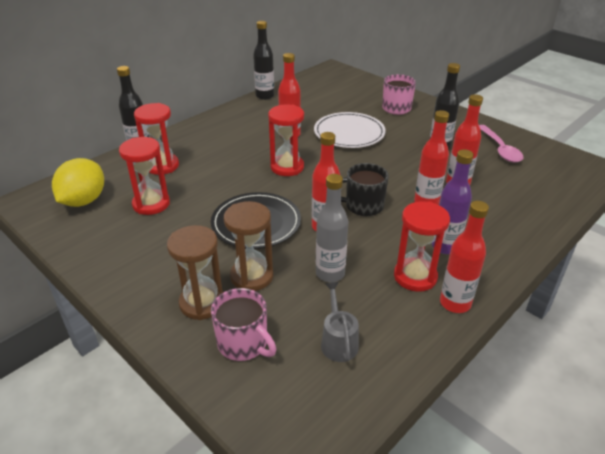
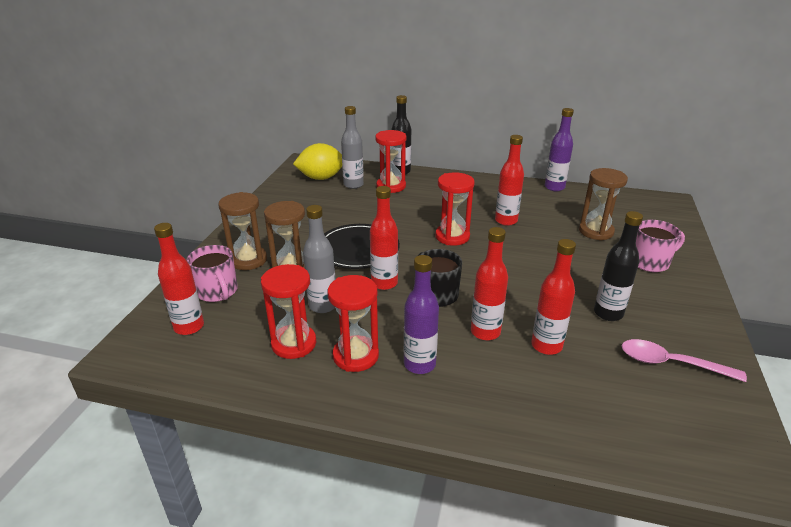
camera: 60 degrees right, 5 degrees down
red hourglass [119,137,170,215] -> red hourglass moved to [261,264,316,359]
pink mug [211,288,276,361] -> pink mug turned 45 degrees counterclockwise [187,245,238,302]
black bottle [253,21,274,100] -> purple bottle [545,108,574,191]
white plate [314,112,386,148] -> none
grey watering can [321,282,359,362] -> none
red bottle [440,201,489,313] -> red bottle moved to [154,223,204,335]
pink spoon [479,125,524,162] -> pink spoon turned 60 degrees clockwise [622,339,747,382]
none -> grey bottle [341,106,364,189]
none -> brown hourglass [579,168,628,241]

